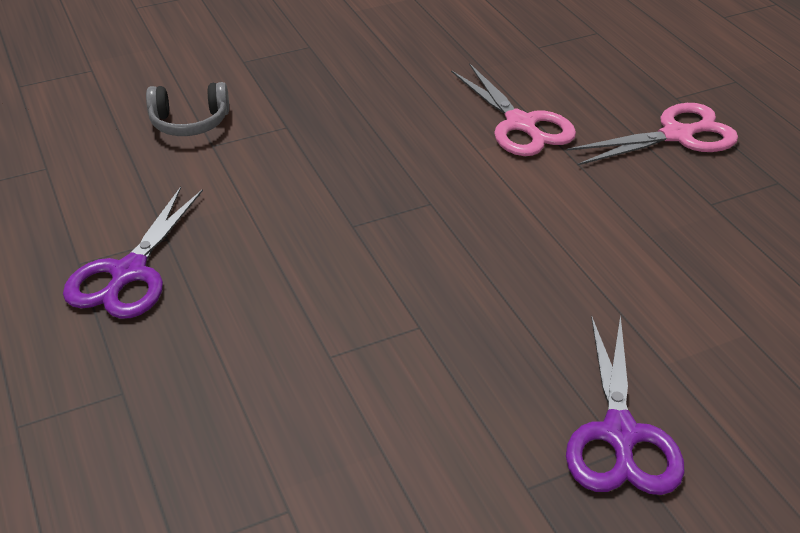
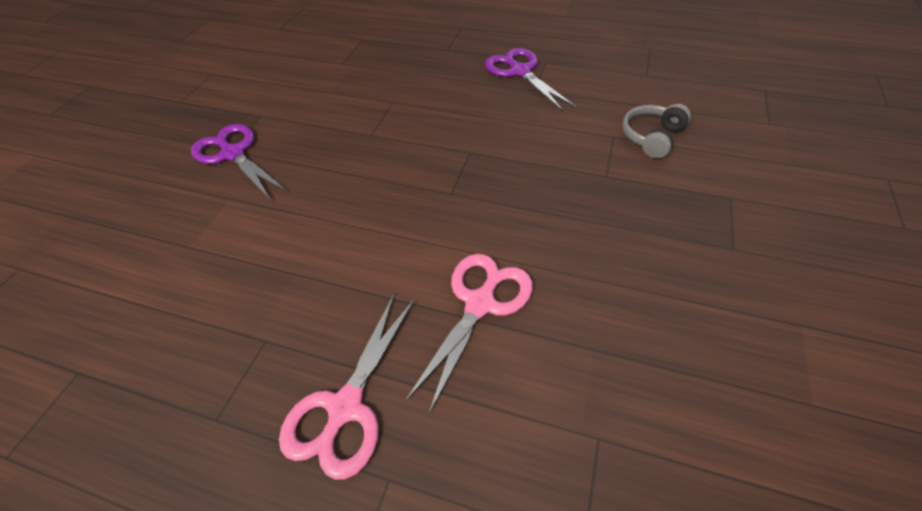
camera: 135 degrees right, 10 degrees up
pink scissors [451,63,576,156] -> pink scissors turned 105 degrees clockwise [405,254,533,415]

